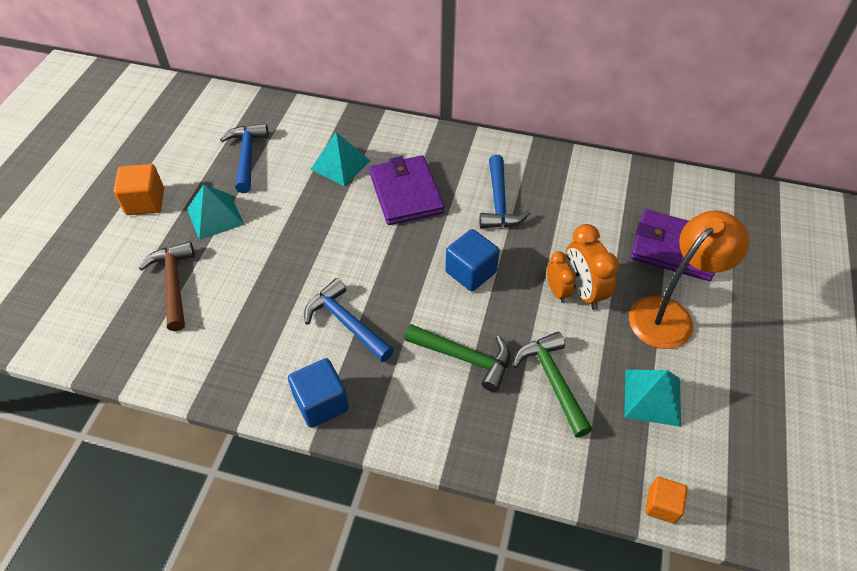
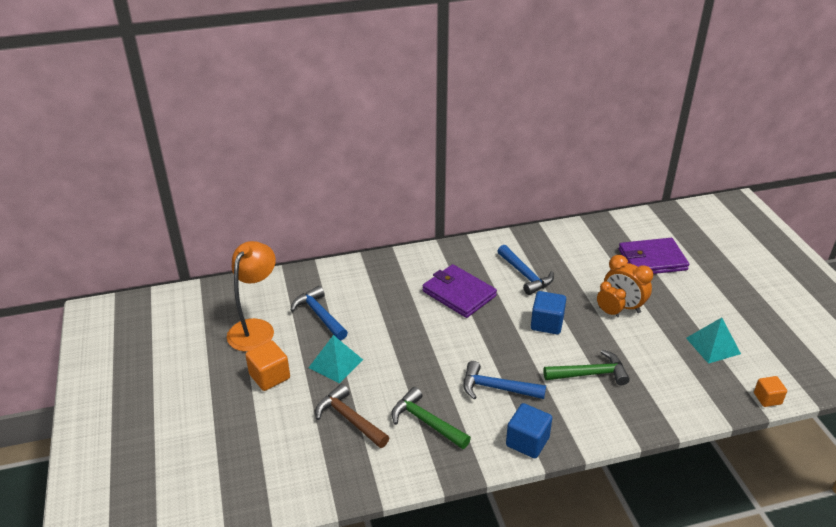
camera: 30 degrees left, 15 degrees down
turquoise pyramid [311,132,370,187] -> none
green hammer [512,332,593,438] -> green hammer moved to [391,387,471,449]
orange lamp [629,210,750,349] -> orange lamp moved to [227,241,276,352]

